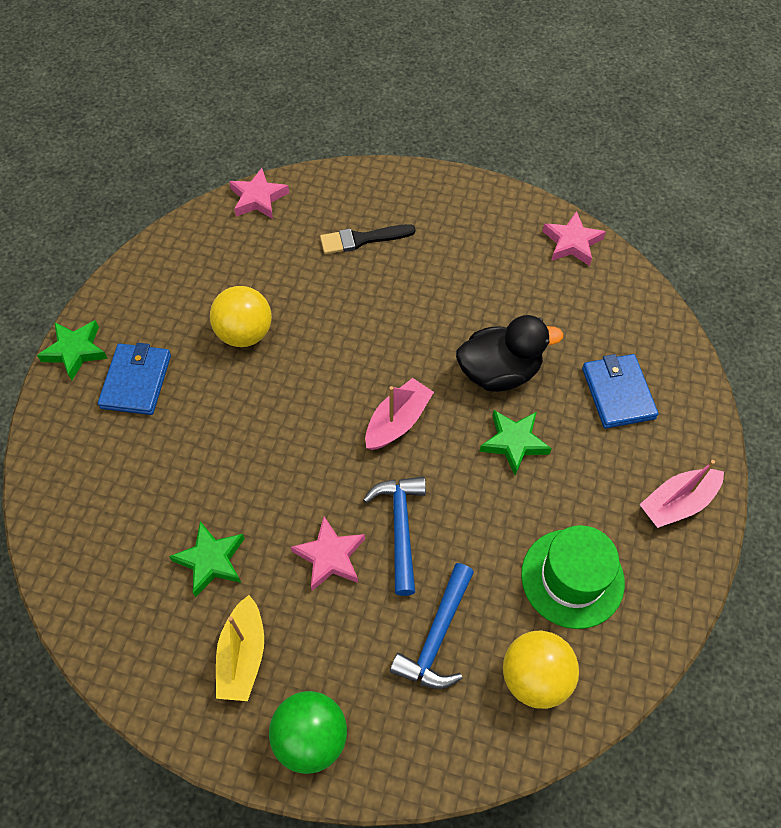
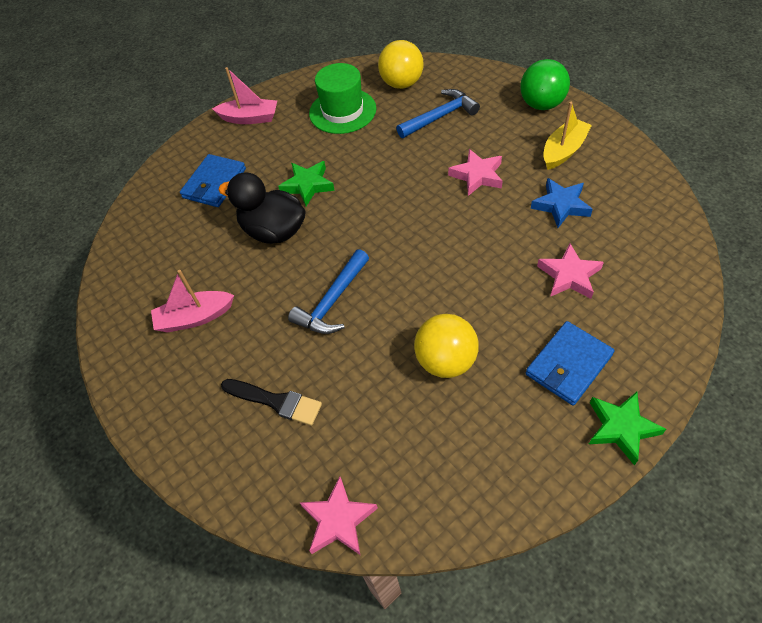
camera: 140 degrees left, 5 degrees down
green star [169,521,245,597] -> blue star [531,178,593,228]
blue hammer [363,476,426,596] -> blue hammer moved to [288,249,369,334]
pink boat [365,378,434,450] -> pink boat moved to [151,270,234,332]
pink star [542,211,606,266] -> pink star moved to [537,244,604,299]

